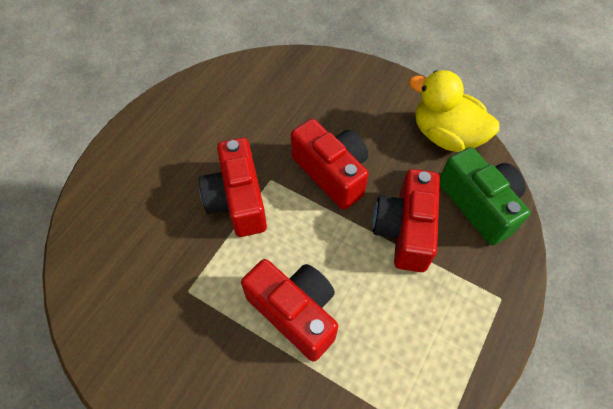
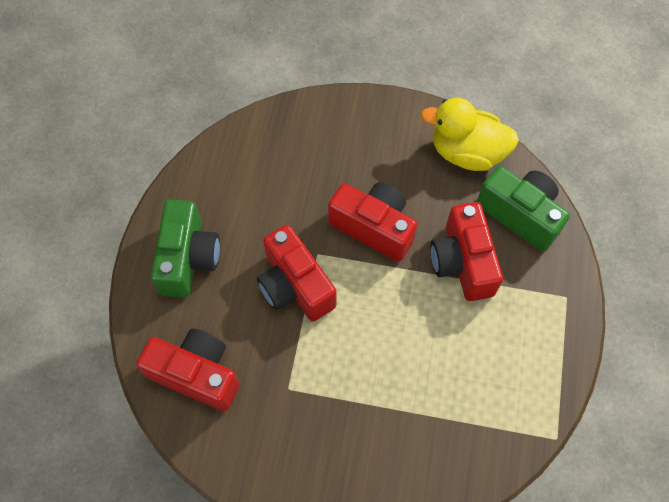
camera: 20 degrees left, 5 degrees up
red camera [241,259,338,361] -> red camera moved to [136,329,240,411]
none -> green camera [151,200,220,298]

